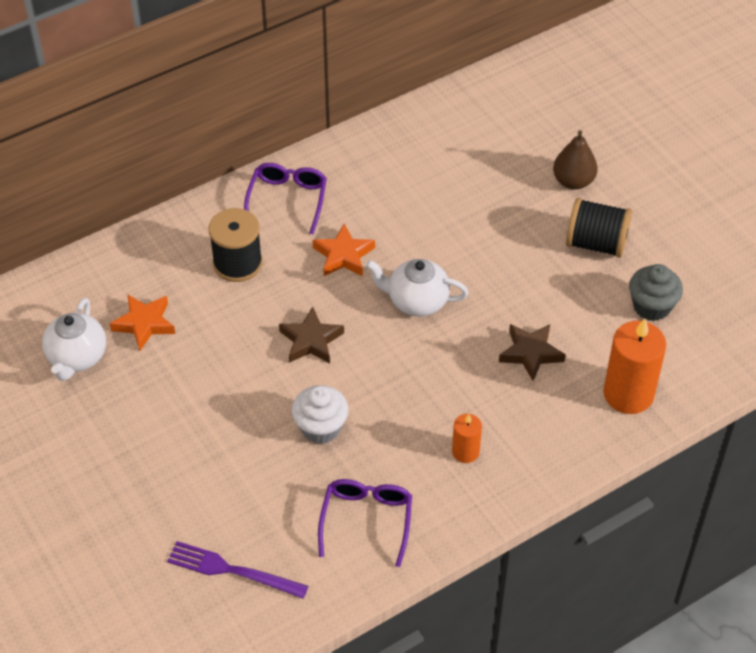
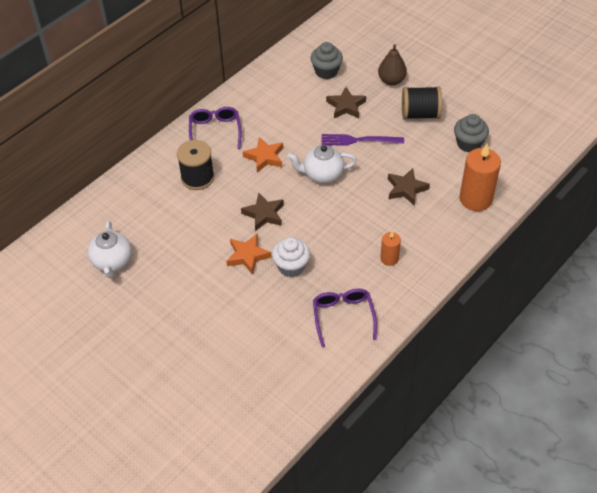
camera: 15 degrees left, 0 degrees up
orange star [109,294,175,351] -> orange star moved to [226,234,272,275]
purple fork [167,541,308,599] -> purple fork moved to [321,134,404,146]
none -> grey cupcake [310,42,343,79]
none -> brown star [326,87,366,118]

